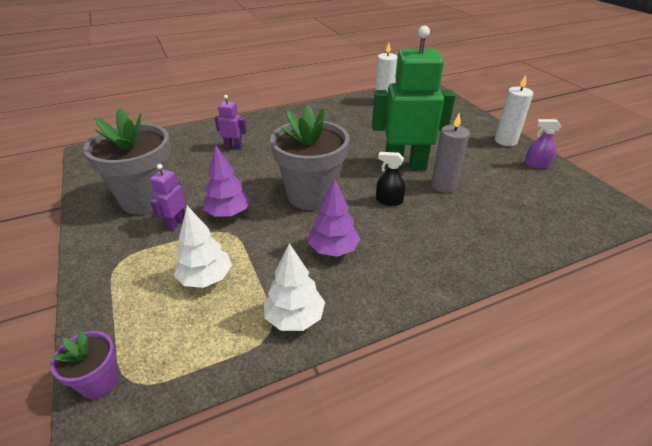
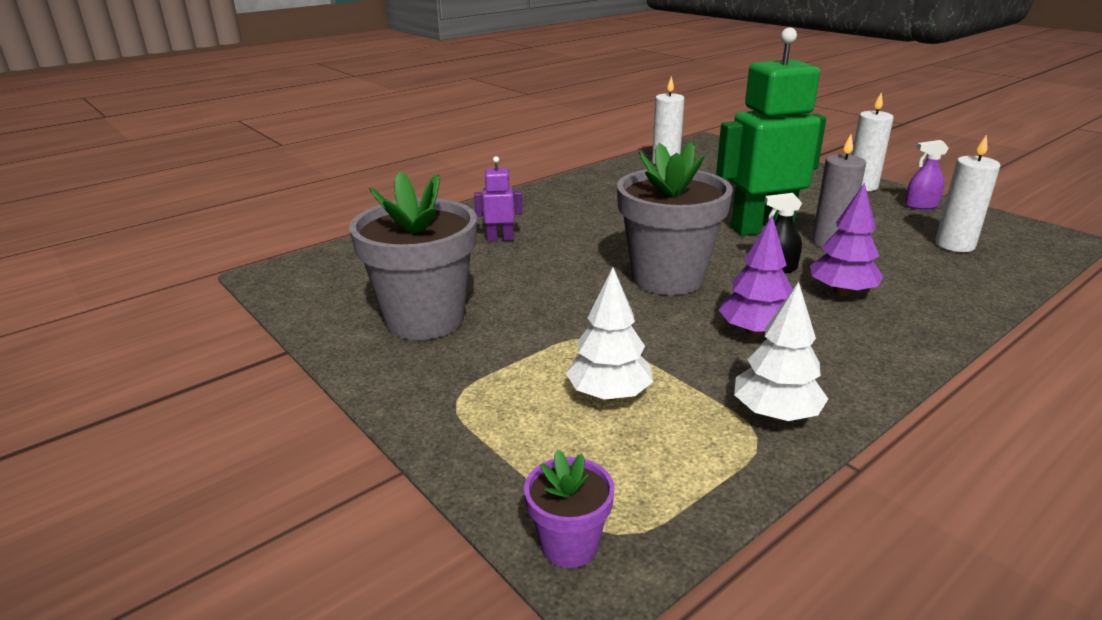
camera: 15 degrees left, 10 degrees down
purple robot [150,164,186,231] -> none
purple tree [203,146,250,217] -> purple tree moved to [810,183,883,296]
none -> white candle [935,134,1000,252]

